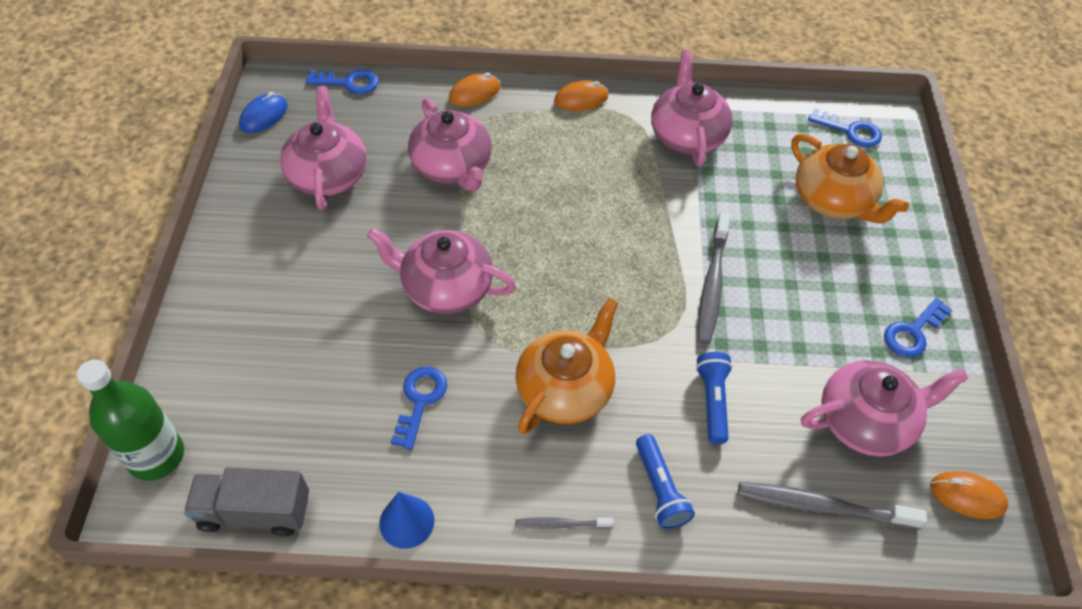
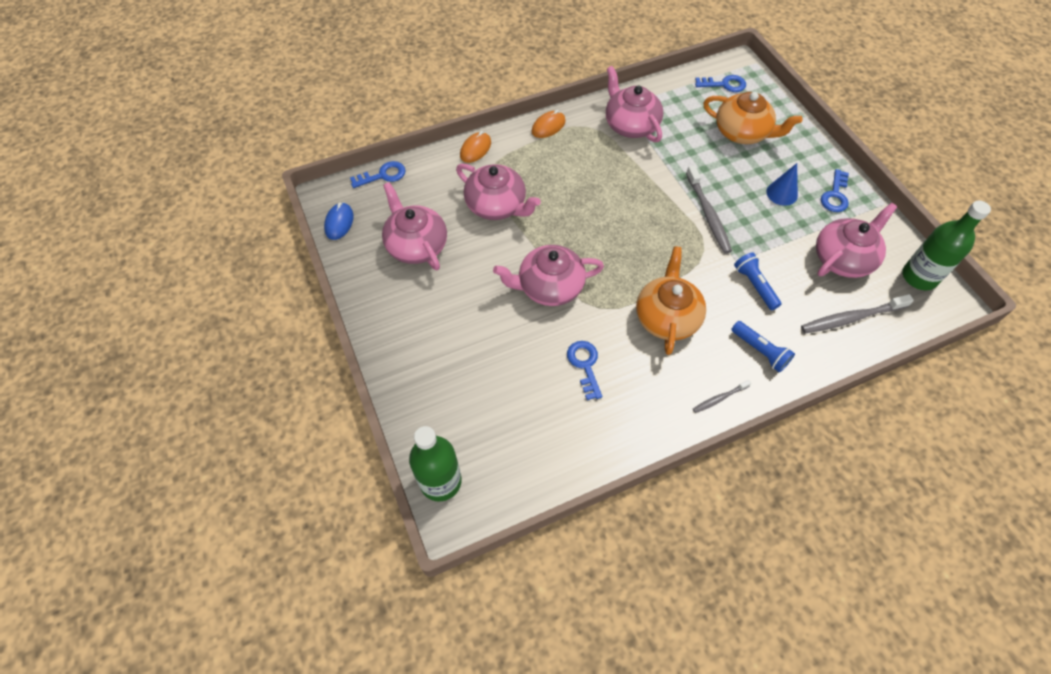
camera: 25 degrees left, 5 degrees up
grey truck [184,467,309,537] -> none
blue cone [379,492,434,549] -> blue cone moved to [766,163,798,206]
orange mouse [930,471,1009,519] -> green bottle [902,201,991,290]

